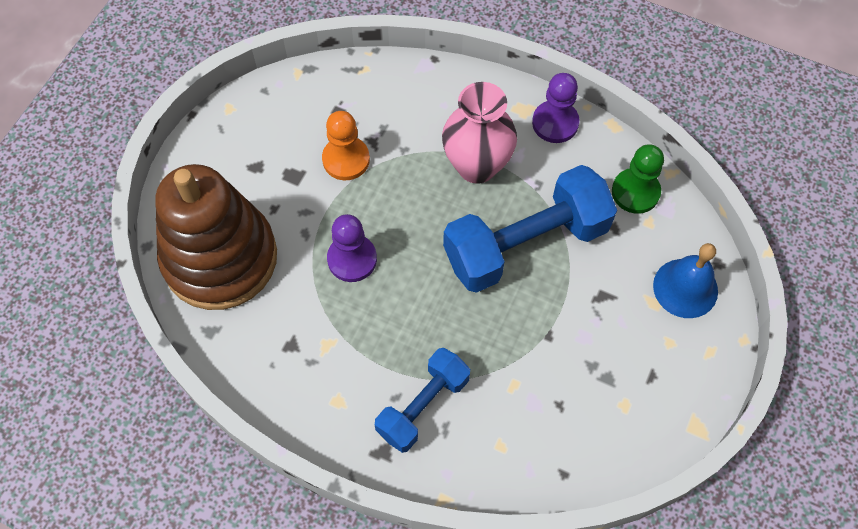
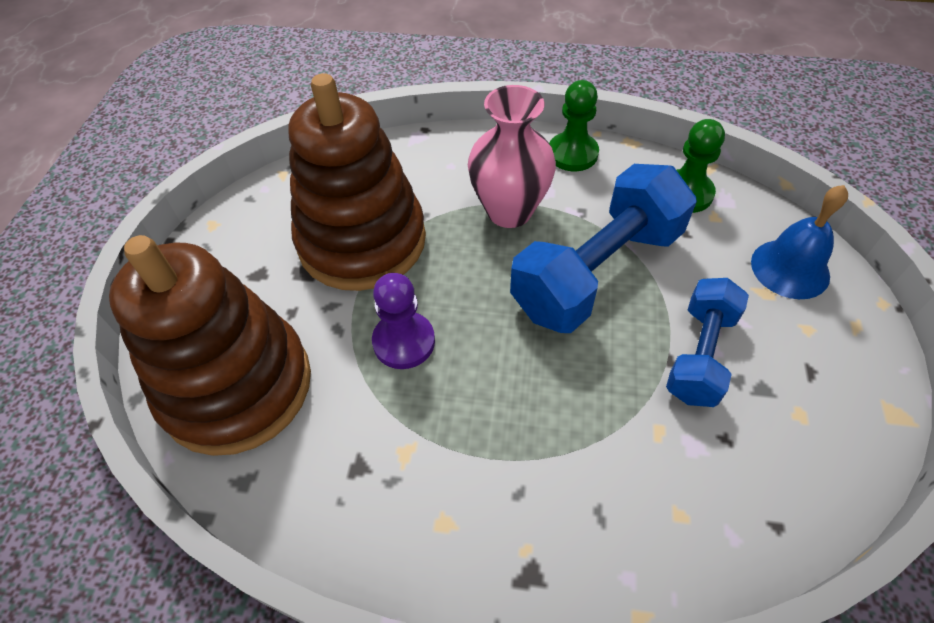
camera: 15 degrees left, 10 degrees down
orange pawn [322,111,370,180] -> brown stacking toy [289,73,426,291]
blue dumbbell [375,348,470,453] -> blue dumbbell moved to [666,278,749,407]
purple pawn [532,73,580,143] -> green pawn [549,80,599,171]

